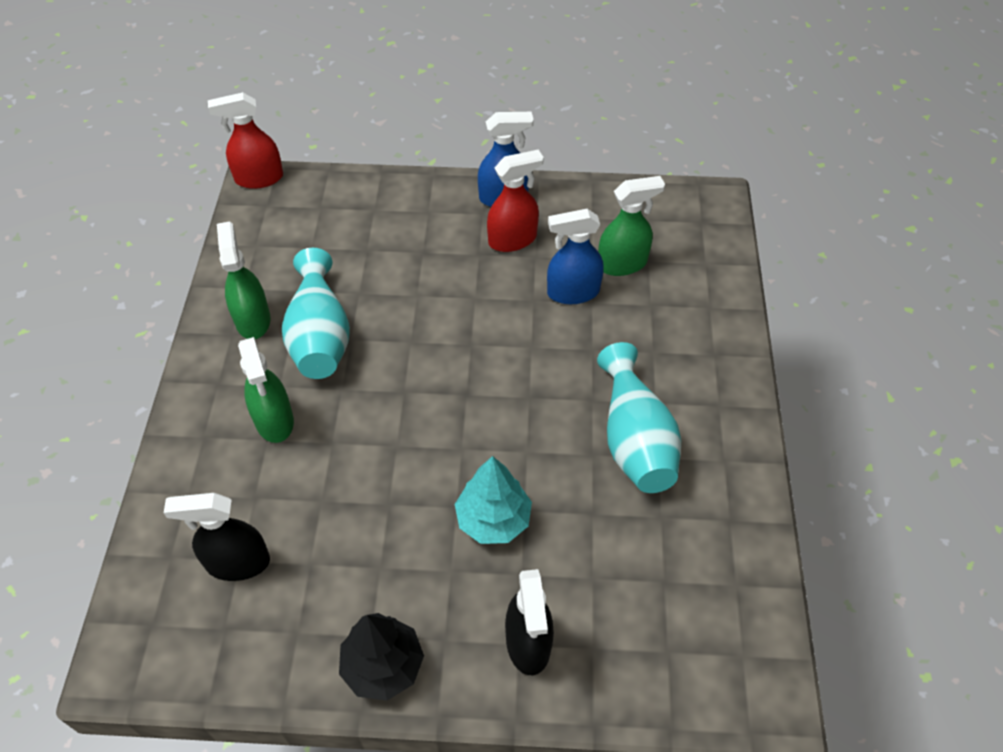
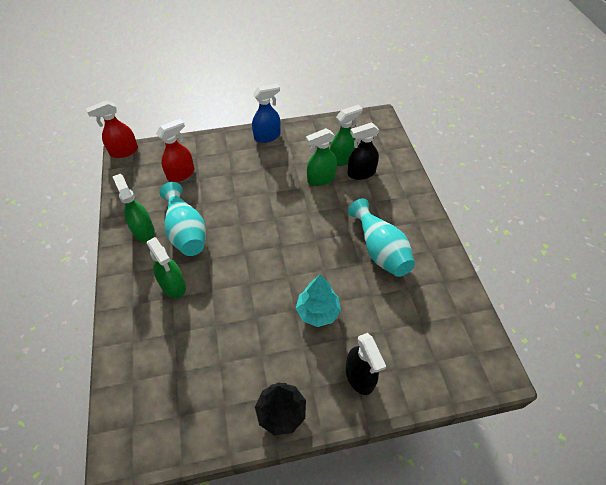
camera: 15 degrees left, 0 degrees up
black spray bottle [164,493,270,581] -> black spray bottle moved to [347,122,379,180]
red spray bottle [487,150,544,252] -> red spray bottle moved to [156,119,194,182]
blue spray bottle [547,209,604,304] -> green spray bottle [306,128,337,186]

